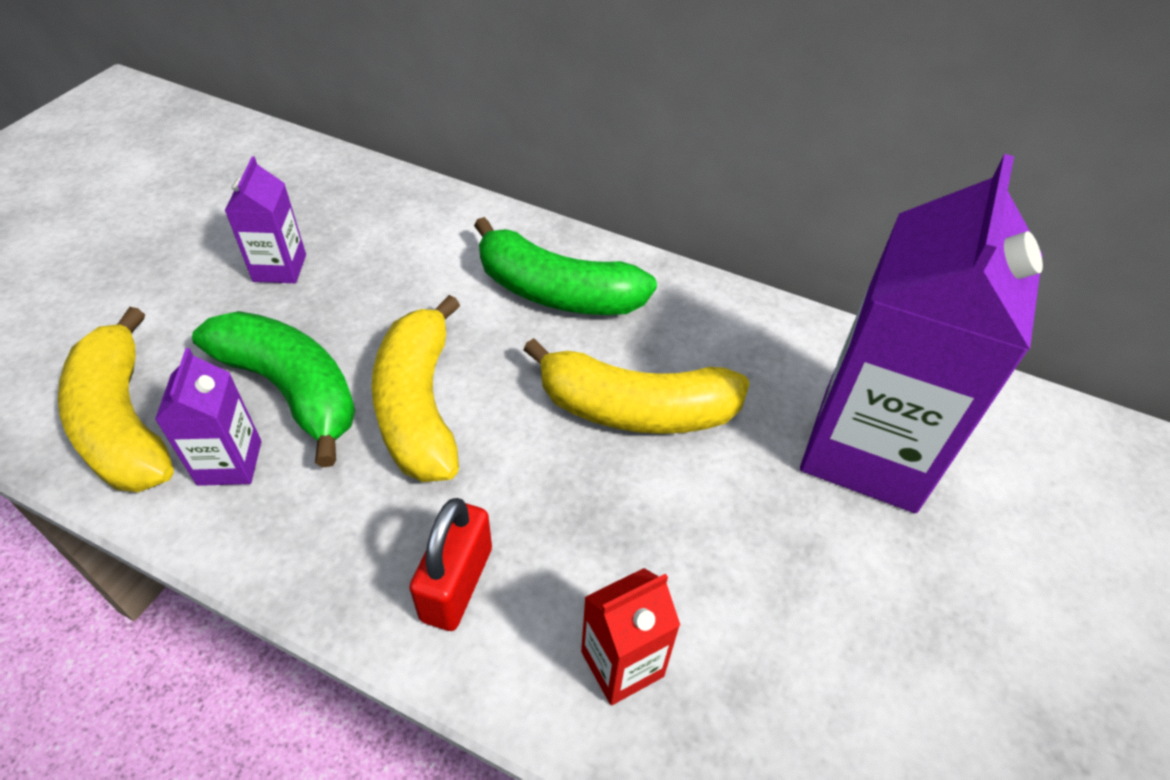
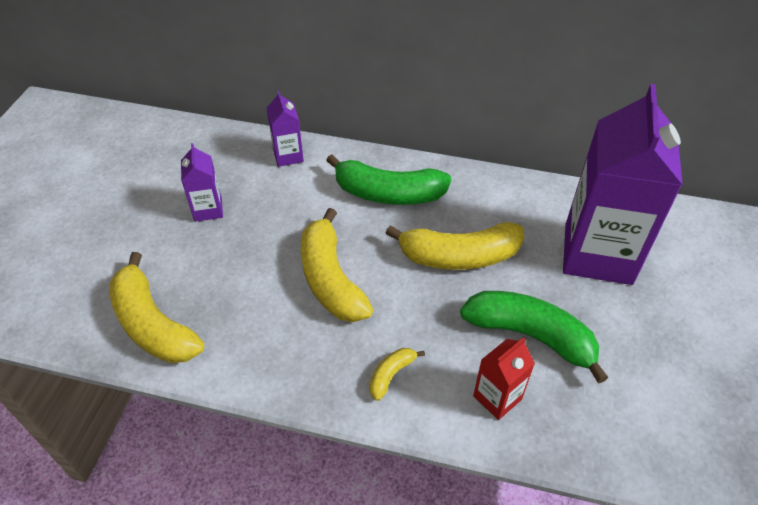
camera: 10 degrees left, 0 degrees up
purple carton [155,348,262,486] -> purple carton moved to [267,91,304,167]
green banana [192,311,355,468] -> green banana moved to [460,291,609,383]
red padlock [409,498,492,631] -> yellow banana [369,348,425,401]

